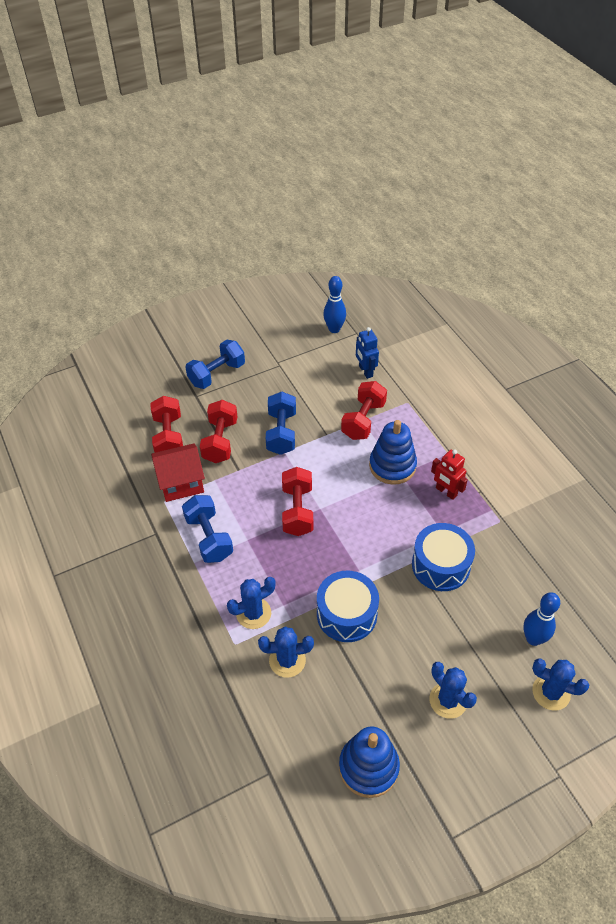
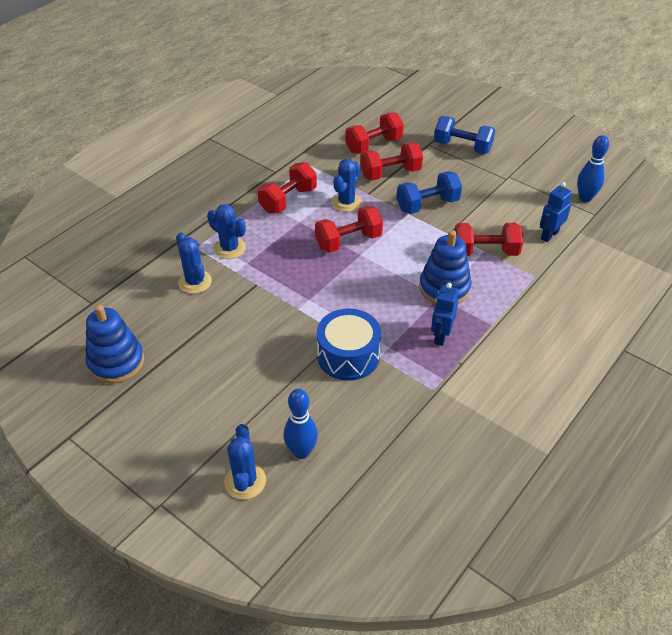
camera: 65 degrees right, 5 degrees down
red house [151,443,205,502] -> none
blue dumbbell [182,495,233,563] -> red dumbbell [258,162,317,213]
blue drum [317,571,379,642] -> none
blue cactus [429,662,477,719] -> blue cactus moved to [332,159,362,212]
red robot [431,449,468,500] -> blue robot [431,283,458,346]

